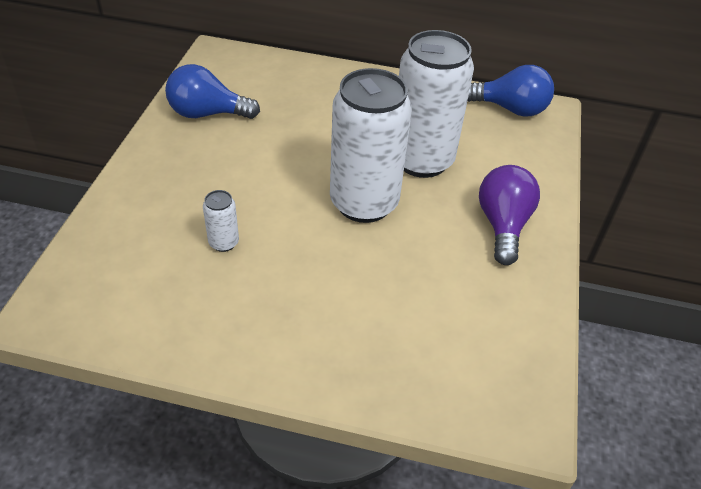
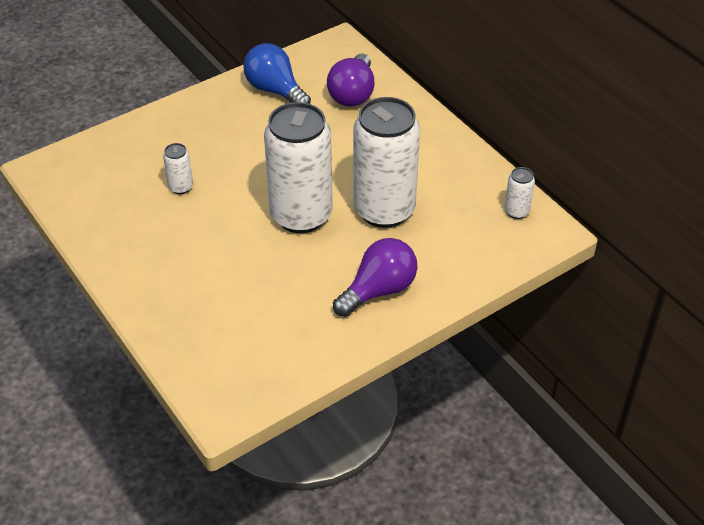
camera: 45 degrees right, 0 degrees up
blue light bulb [468,65,554,117] -> white can [504,167,535,219]
none -> purple light bulb [327,54,374,107]

